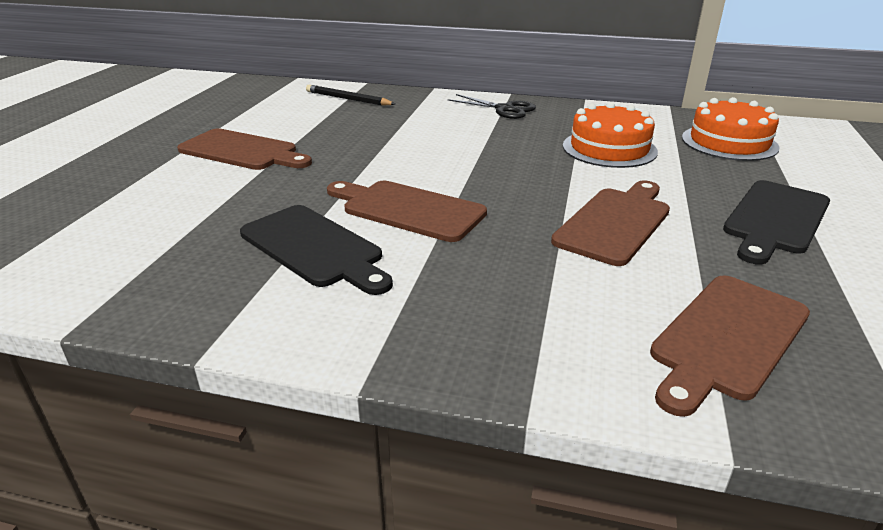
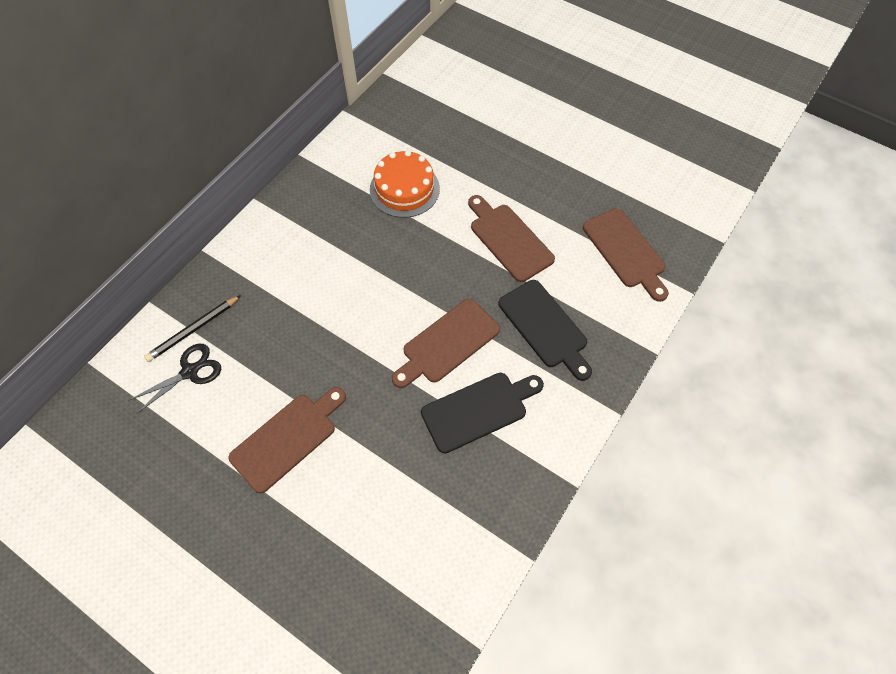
camera: 70 degrees left, 30 degrees up
black scissors [448,94,536,119] -> black scissors moved to [128,344,221,414]
orange cake [682,97,779,161] -> none
black cutting board [723,180,830,265] -> black cutting board moved to [498,280,592,381]

